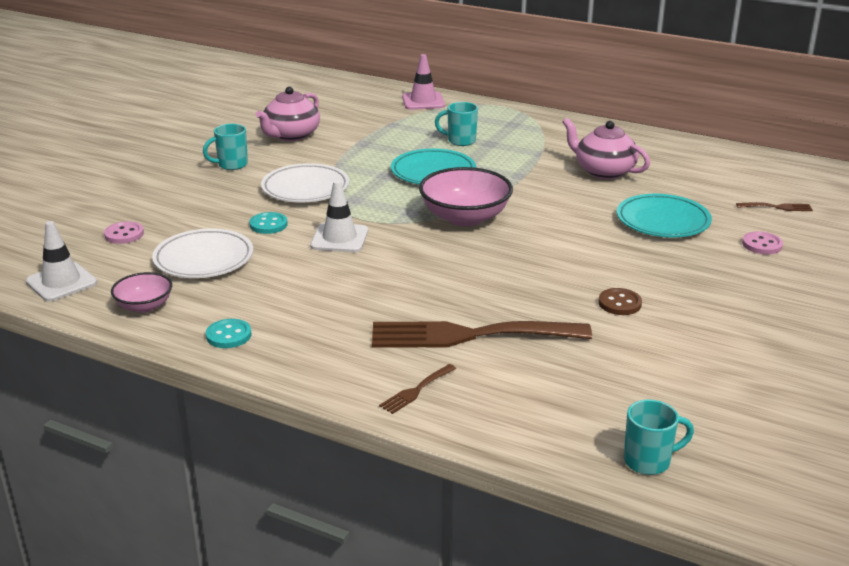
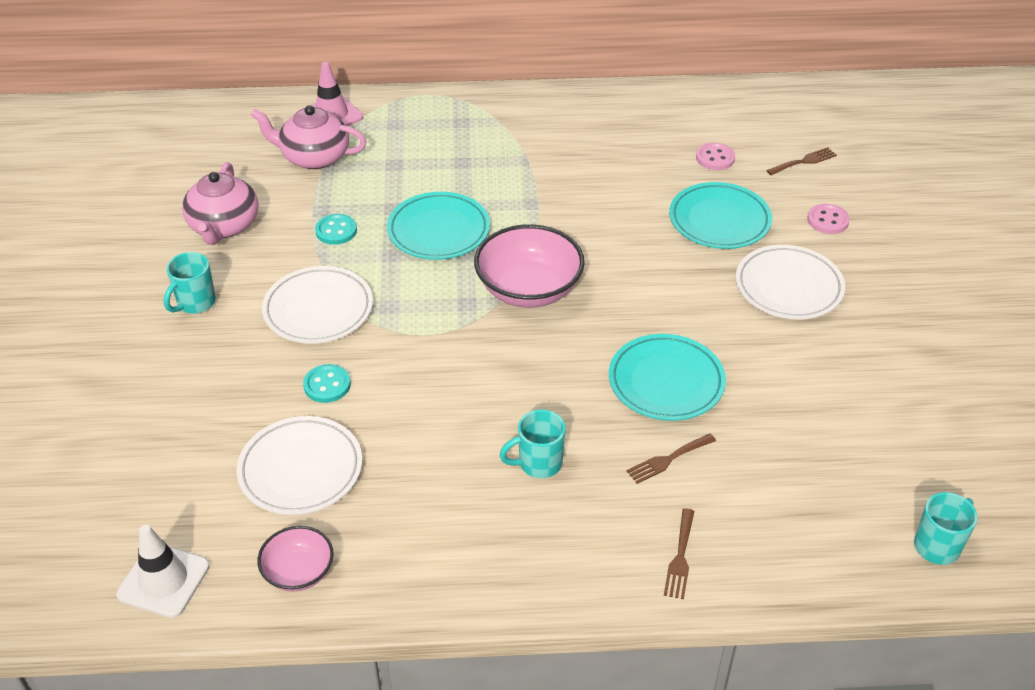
camera: 30 degrees left, 15 degrees up
pink button [104,221,144,244] -> pink button moved to [696,143,735,170]
turquoise button [206,319,251,348] -> turquoise button moved to [315,214,357,245]
white traffic cone [310,180,368,252] -> none
brown fork [372,321,592,348] -> brown fork [627,433,716,484], size x0.41
turquoise mug [435,102,478,146] -> turquoise mug moved to [500,409,566,478]
pink teapot [563,118,650,179] -> pink teapot moved to [251,105,366,169]
brown button [598,288,642,315] -> none
none -> turquoise plate [609,334,726,421]
none -> white plate [736,245,845,319]

